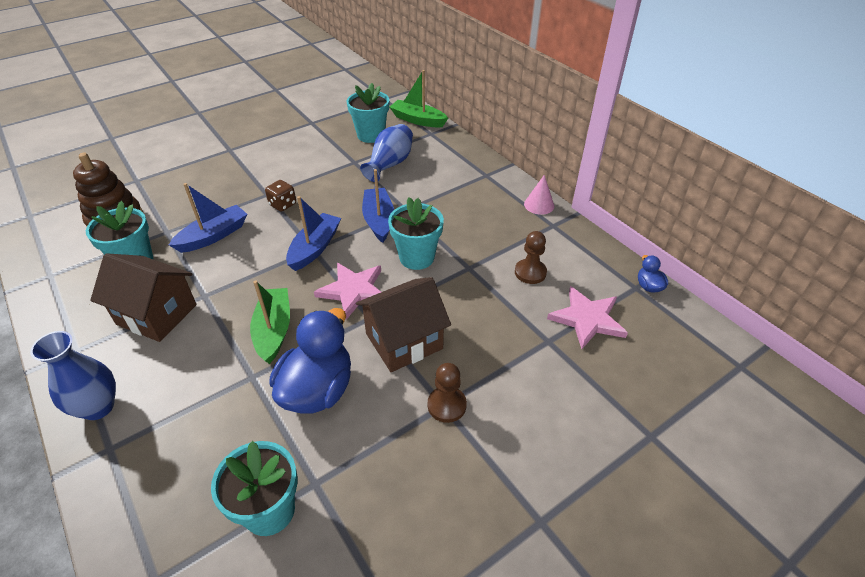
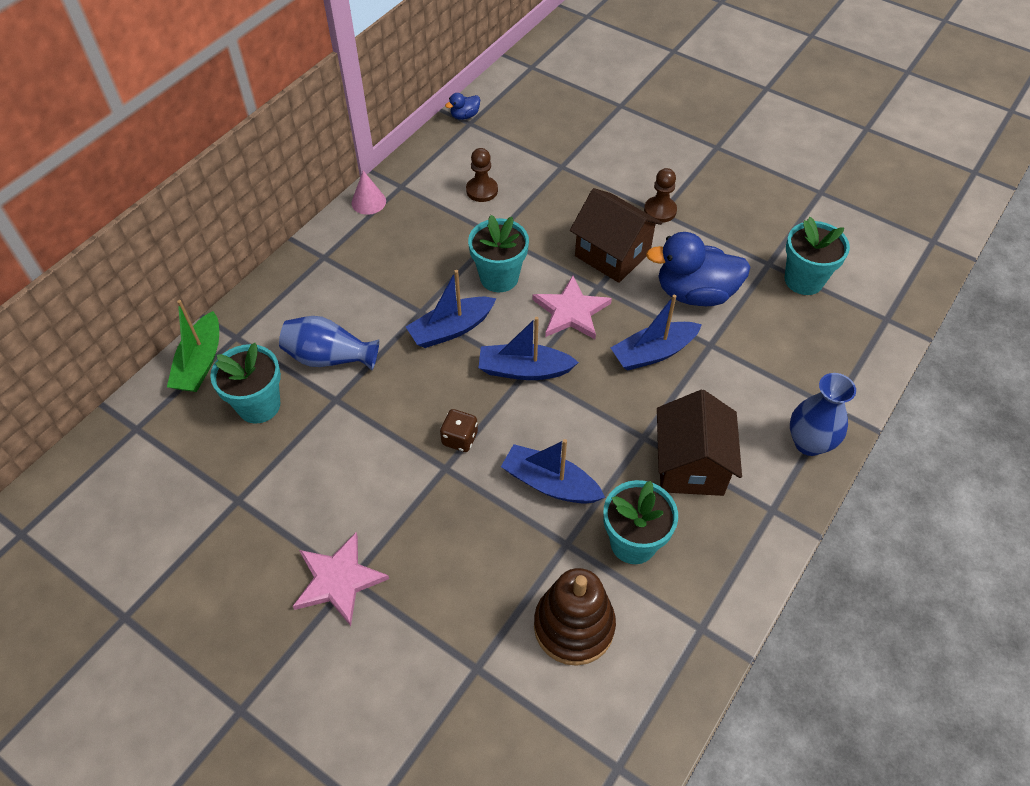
camera: 110 degrees left, 10 degrees up
green boat [250,280,290,364] -> blue boat [611,295,702,371]
pink star [547,286,628,349] -> pink star moved to [293,532,389,626]

